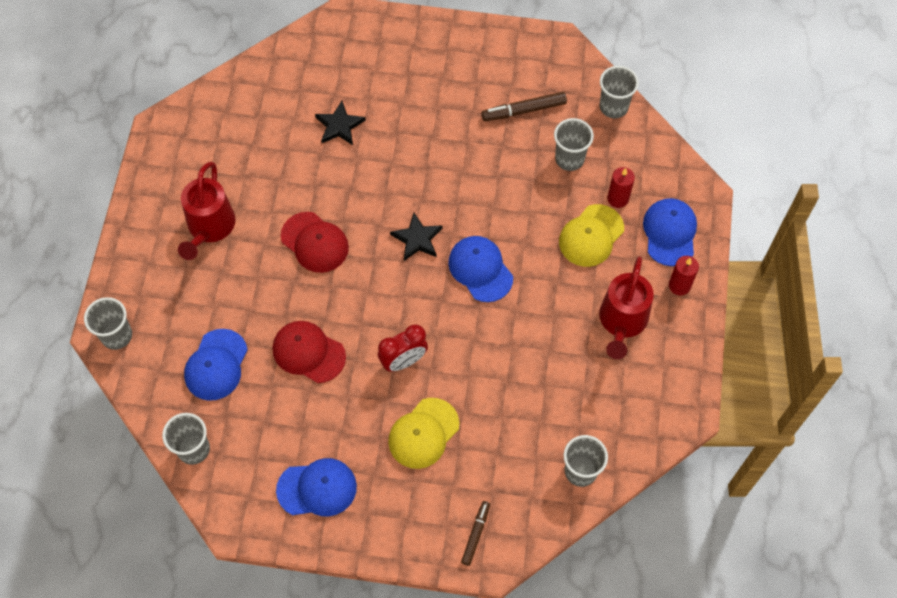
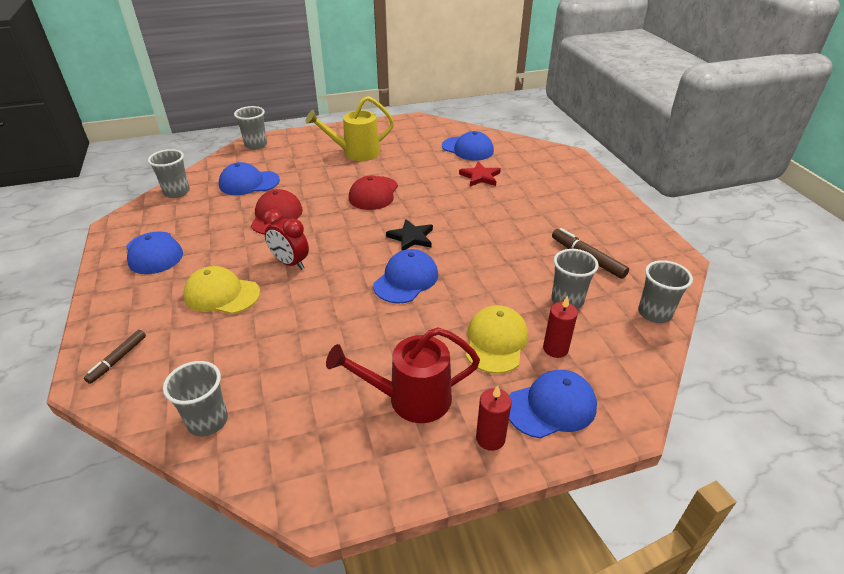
camera: 65 degrees right, 25 degrees down
red watering can [178,162,236,260] -> yellow watering can [306,96,394,161]
black star [315,101,366,145] -> red star [459,162,501,186]
brown marker [461,501,490,566] -> brown marker turned 120 degrees clockwise [84,330,146,384]
yellow cap [559,204,624,267] -> yellow cap turned 90 degrees clockwise [466,305,528,374]
none -> blue cap [442,131,494,161]

